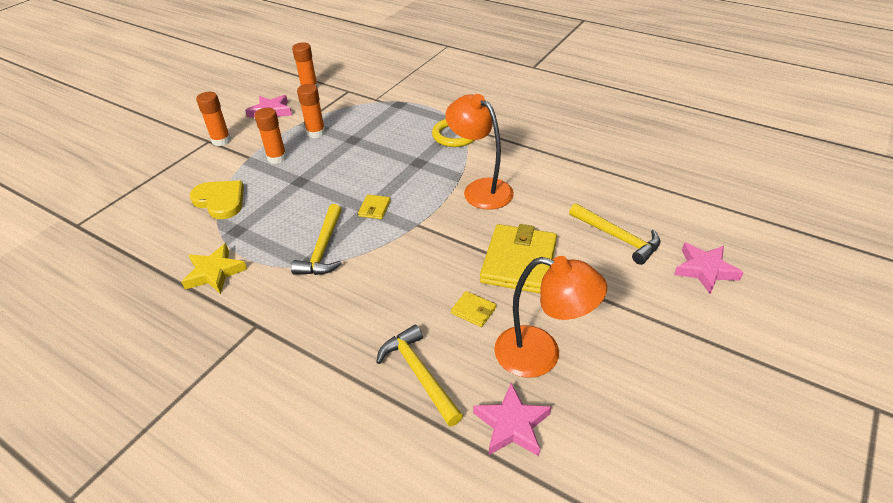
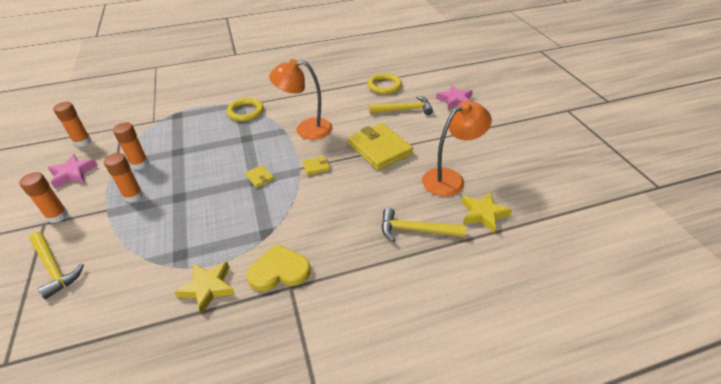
camera: 50 degrees left, 0 degrees up
yellow heart [190,180,244,219] -> yellow heart moved to [247,243,311,291]
yellow hammer [291,204,342,275] -> yellow hammer moved to [29,232,84,299]
yellow wallet [451,291,496,327] -> yellow wallet moved to [303,156,330,176]
pink star [473,383,551,456] -> yellow star [462,192,512,233]
none -> yellow ring [368,73,402,94]

